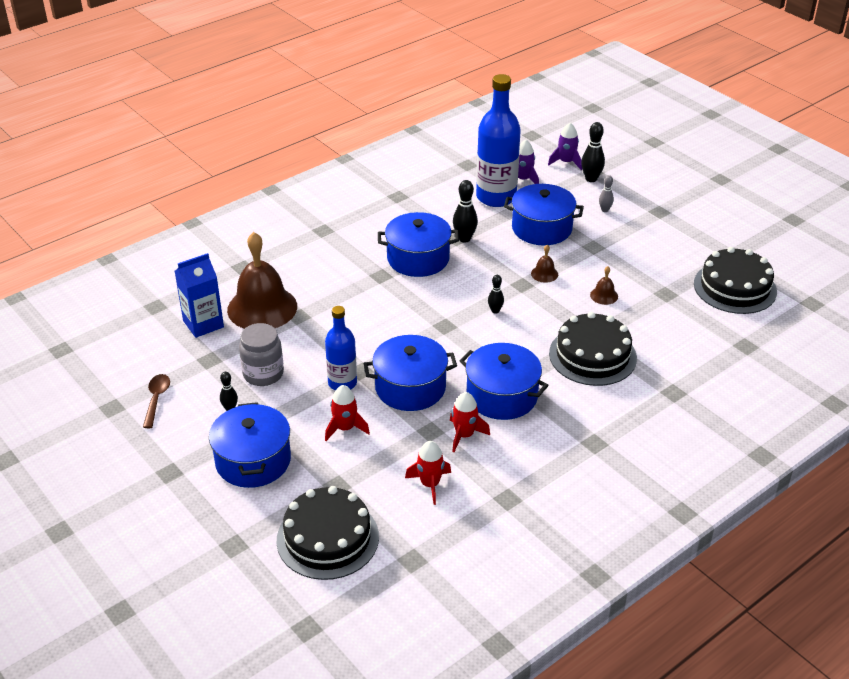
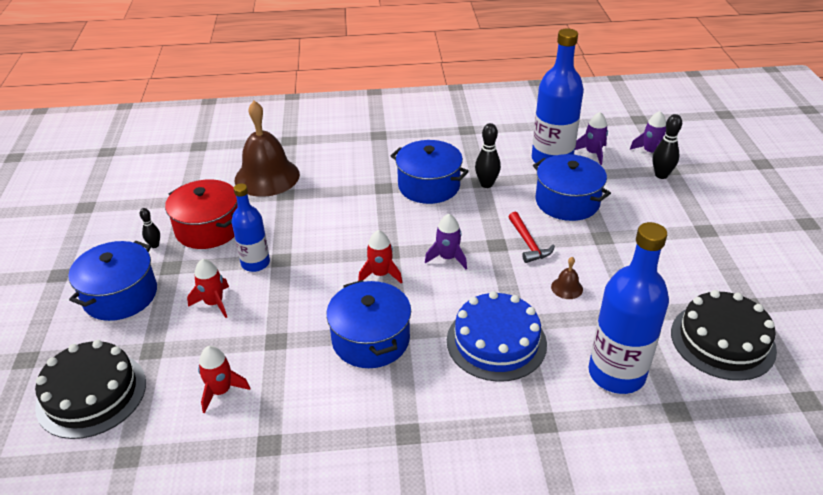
camera: 35 degrees right, 0 degrees up
brown spoon [143,374,170,428] -> none
blue carton [175,253,224,338] -> none
grey jar [239,323,284,386] -> red pot [165,179,238,249]
blue pot [364,335,457,411] -> none
red rocket [450,392,490,452] -> red rocket moved to [358,230,403,284]
black bowling pin [488,275,504,314] -> purple rocket [425,214,467,269]
brown bell [531,245,558,283] -> red hammer [509,212,555,263]
black cake [549,312,637,386] -> blue cake [447,291,547,382]
grey bowling pin [599,175,614,212] -> none
none -> blue bottle [589,222,669,394]

